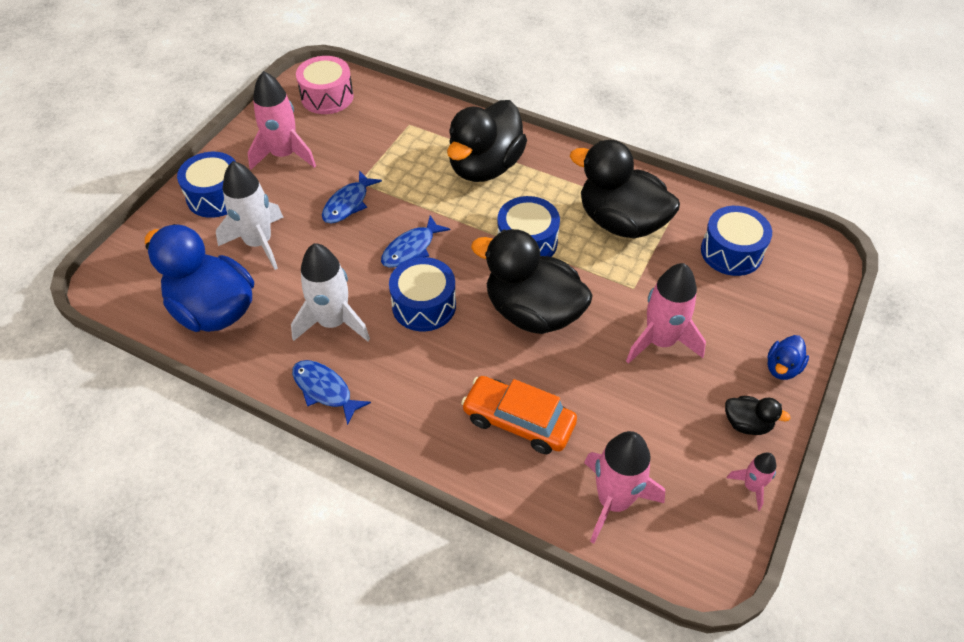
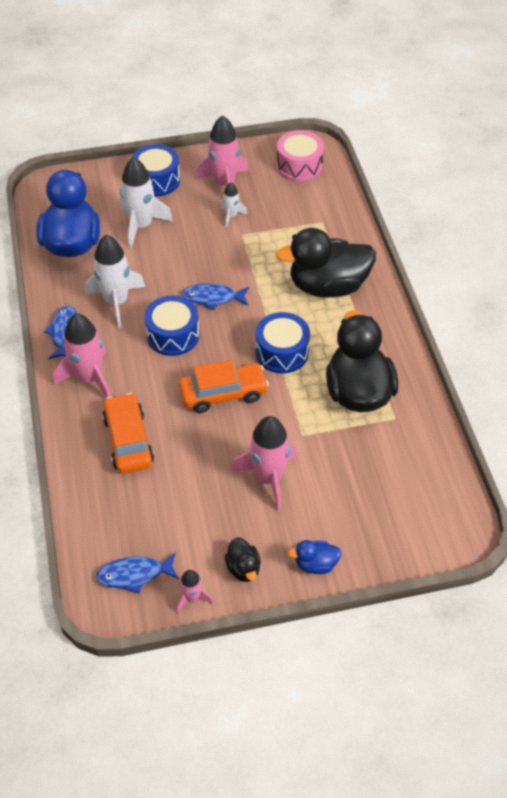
camera: 50 degrees right, 0 degrees up
blue fish [322,171,382,223] -> blue fish moved to [96,553,179,593]
black duck [471,229,593,334] -> orange car [179,360,269,413]
pink rocket [584,431,665,544] -> pink rocket moved to [53,313,111,398]
blue drum [701,206,772,276] -> none
none -> white rocket [221,182,248,227]

